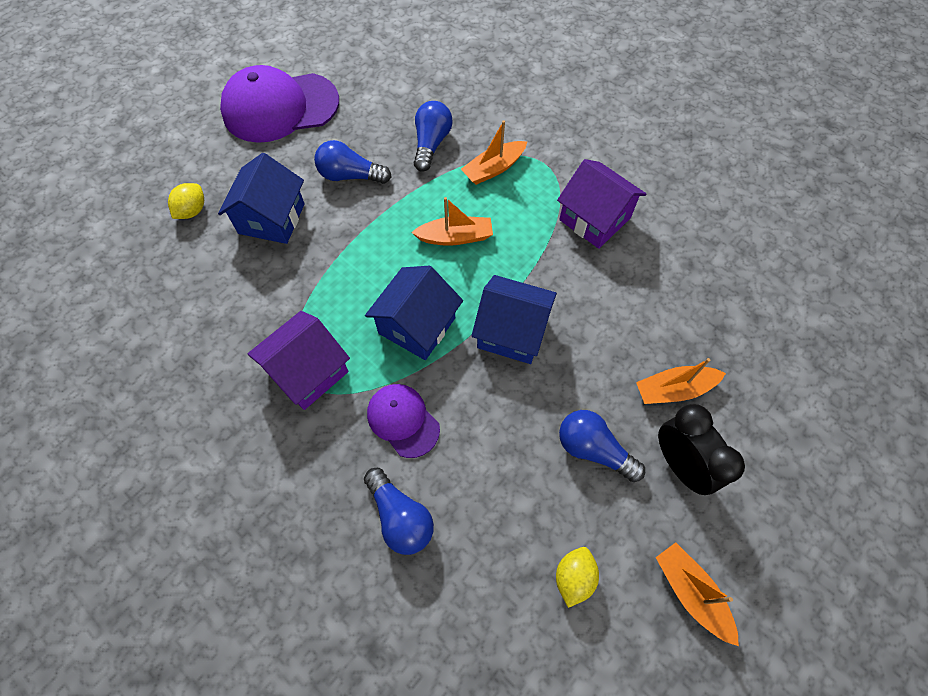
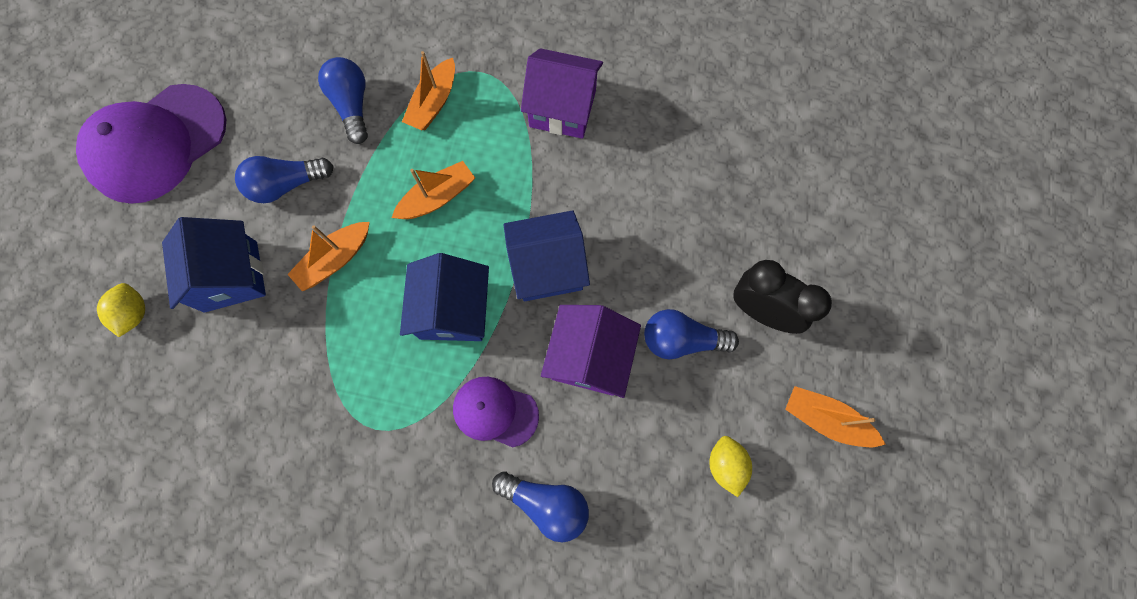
camera: 30 degrees left, 10 degrees up
purple house [247,311,350,410] -> purple house moved to [541,305,641,398]
orange boat [636,358,726,404] -> orange boat moved to [287,222,370,291]

